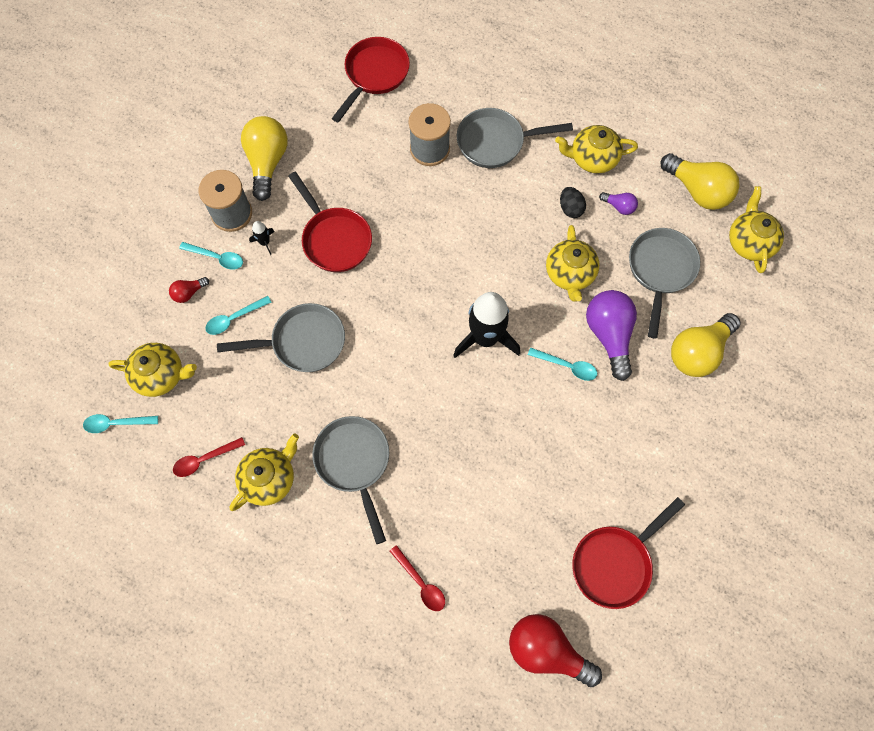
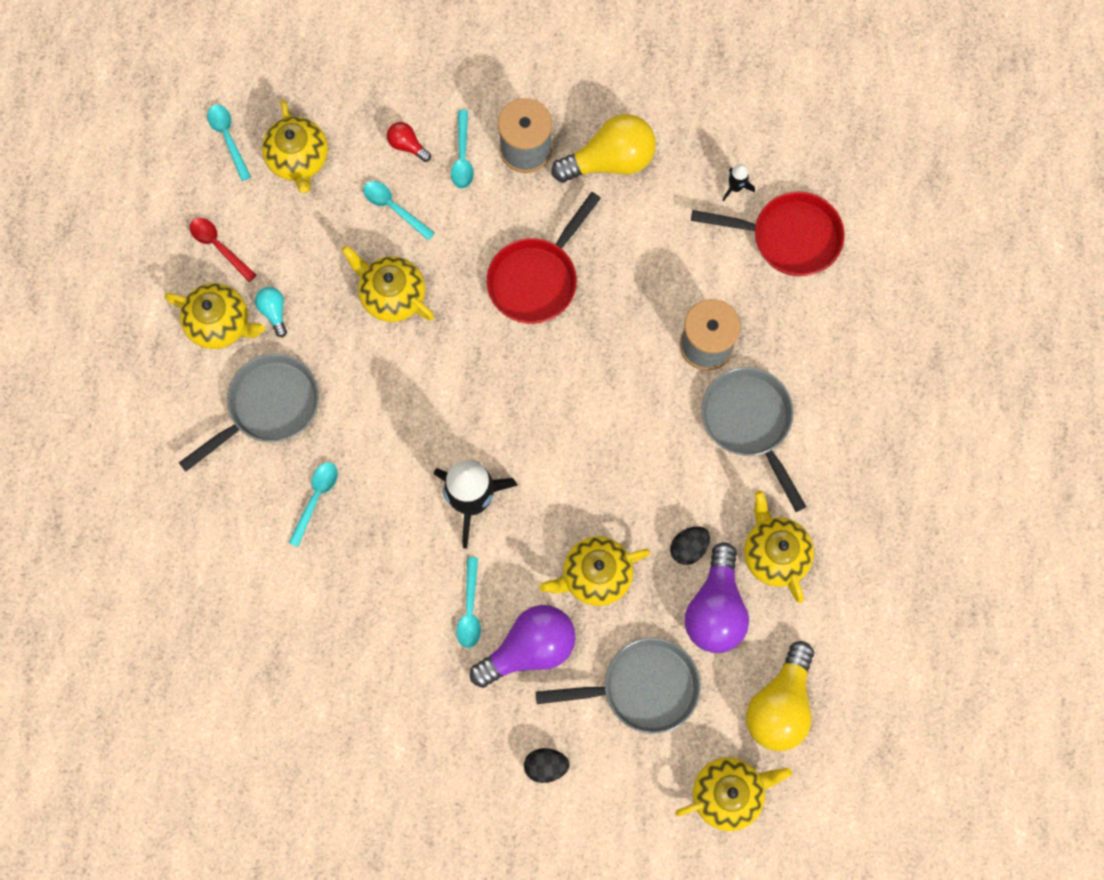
camera: 70 degrees right, 5 degrees up
grey pan [217,303,345,372] -> yellow teapot [341,245,434,322]
black rocket [249,221,275,255] -> black rocket moved to [722,164,755,201]
red spoon [390,545,445,611] -> none
red light bulb [509,614,602,687] -> none
red pan [572,497,685,609] -> none
purple light bulb [599,192,638,215] -> purple light bulb [685,542,749,653], size x2.12
yellow light bulb [671,313,740,377] -> black egg [524,748,570,783]
none -> turquoise light bulb [255,287,287,337]
none -> turquoise spoon [288,462,338,547]

